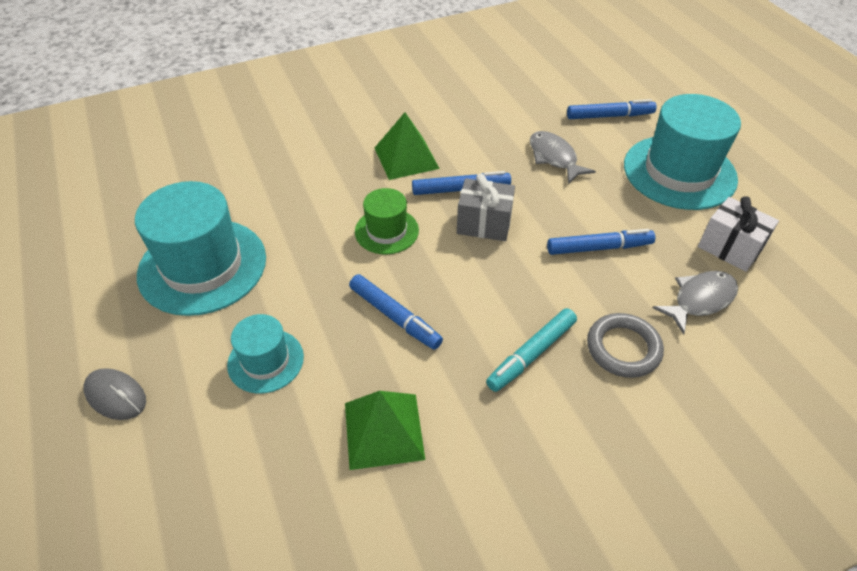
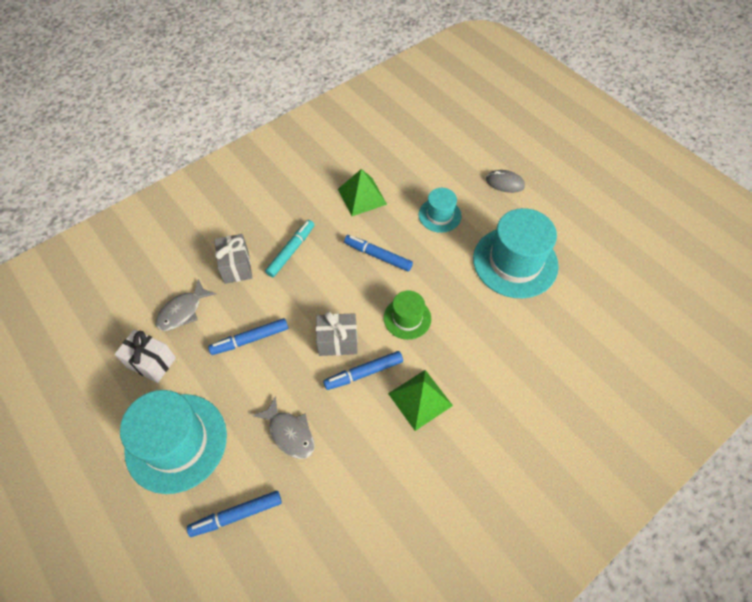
camera: 165 degrees right, 10 degrees up
grey ring [587,313,664,378] -> grey gift [214,234,252,284]

